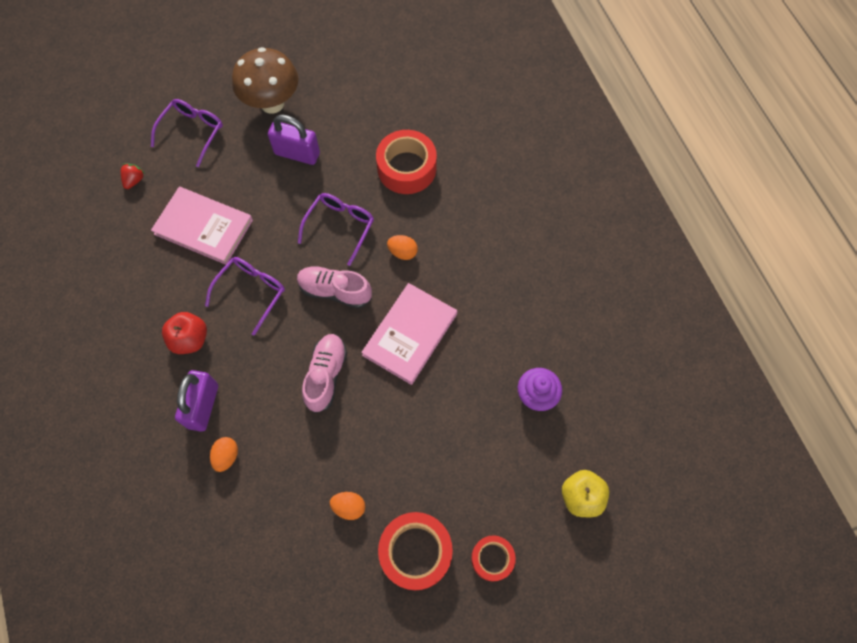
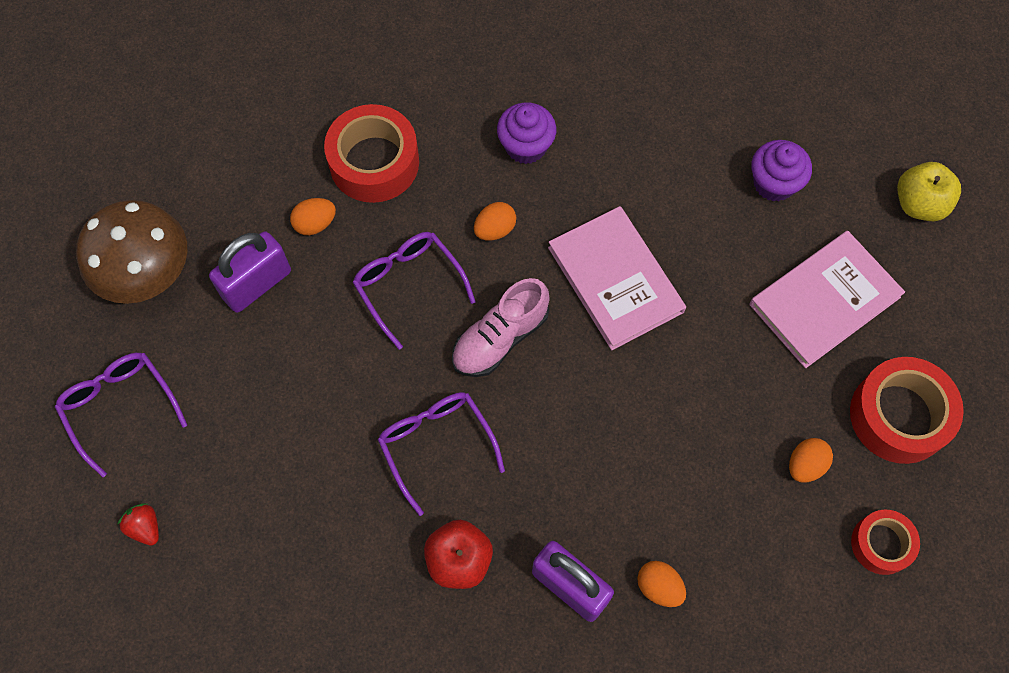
camera: 60 degrees left, 0 degrees up
pink book [151,187,253,265] -> pink book moved to [749,231,905,368]
pink shoe [302,334,347,413] -> none
red tape [471,535,516,582] -> red tape moved to [851,510,920,575]
none -> orange egg [290,198,336,235]
none -> purple cupcake [497,102,556,164]

